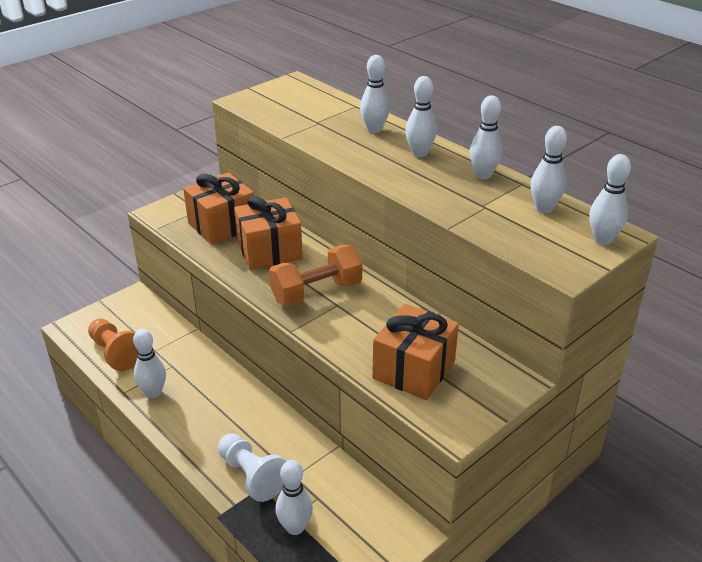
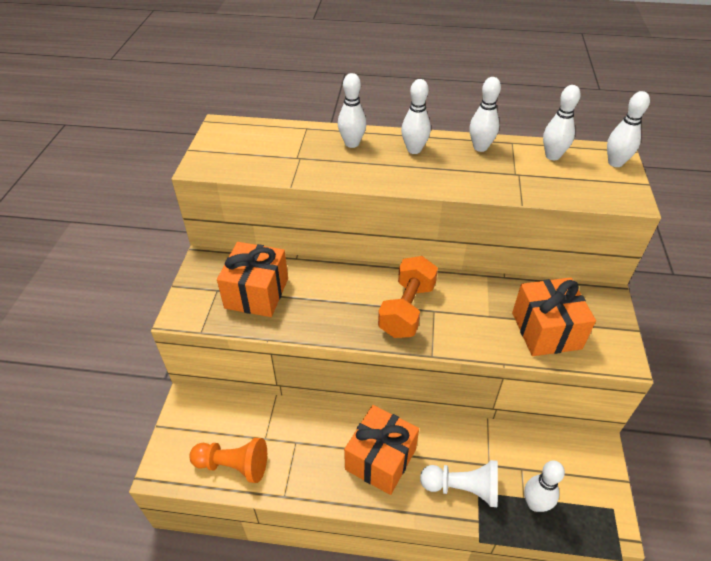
camera: 40 degrees left, 10 degrees up
white bowling pin [133,329,166,398] -> none
orange gift [234,196,303,270] -> orange gift moved to [344,405,419,495]

